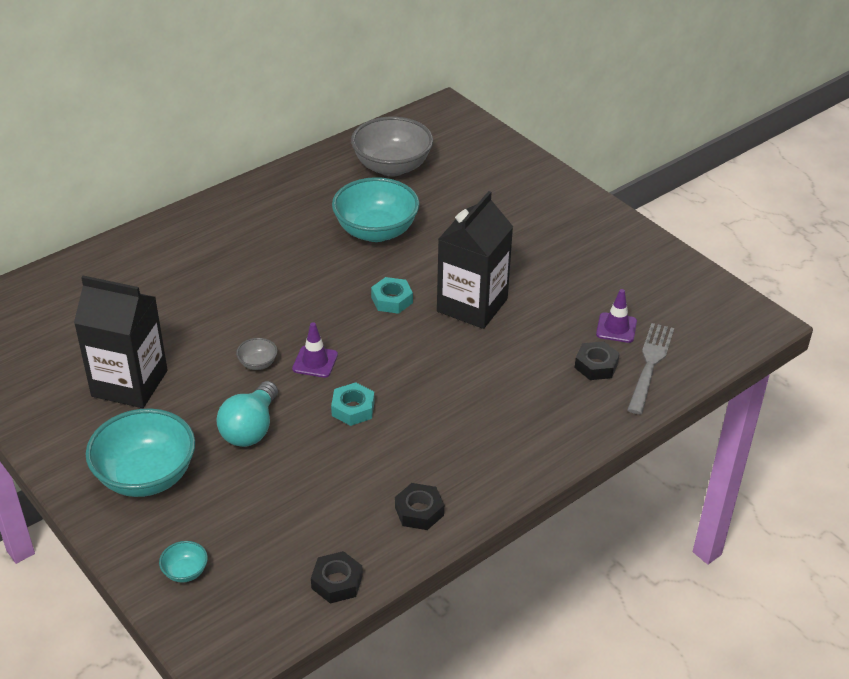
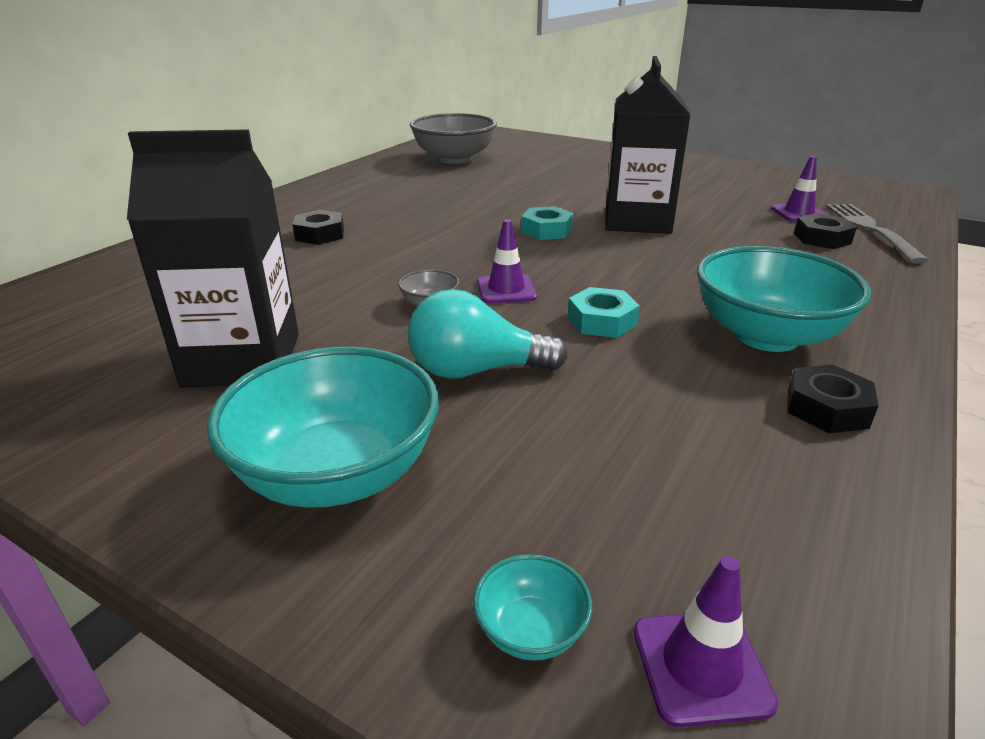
camera: 20 degrees left, 10 degrees down
turquoise light bulb [216,381,278,447] -> turquoise light bulb turned 90 degrees clockwise [408,289,568,379]
black nut [311,551,363,604] -> black nut moved to [292,210,344,245]
turquoise bowl [332,177,420,242] -> turquoise bowl moved to [697,246,871,352]
none -> purple traffic cone [633,556,778,727]

